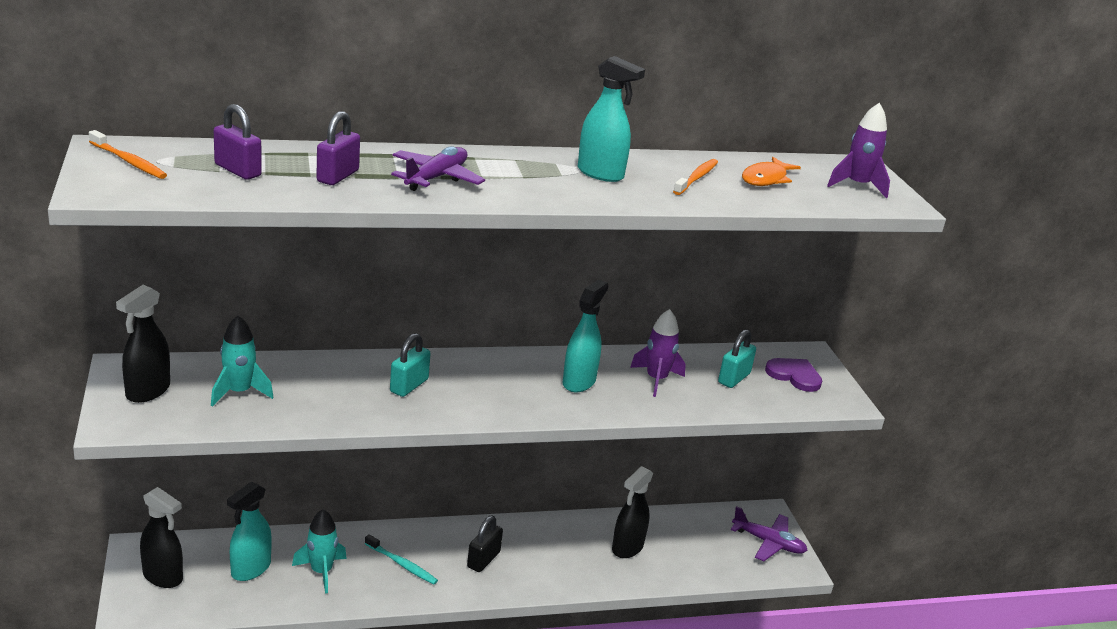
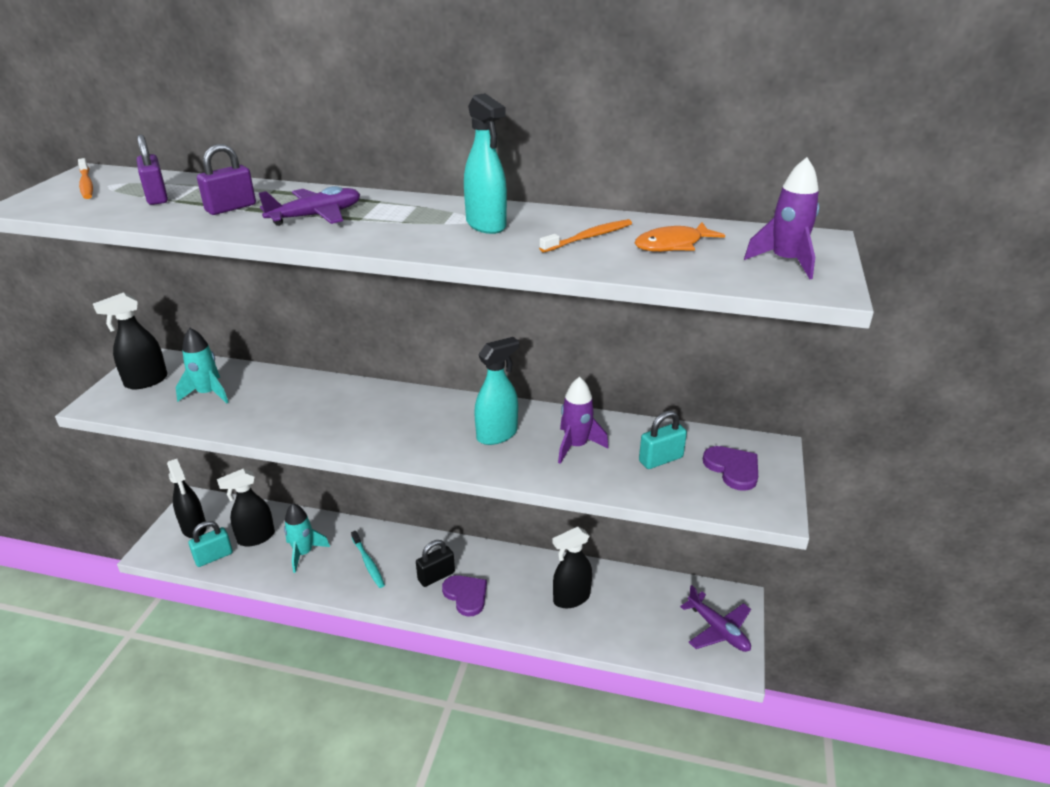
camera: 30 degrees right, 5 degrees up
turquoise spray bottle [227,482,272,581] -> black spray bottle [217,469,275,547]
turquoise padlock [390,333,431,397] -> turquoise padlock moved to [188,521,233,567]
none -> purple heart [442,575,487,616]

